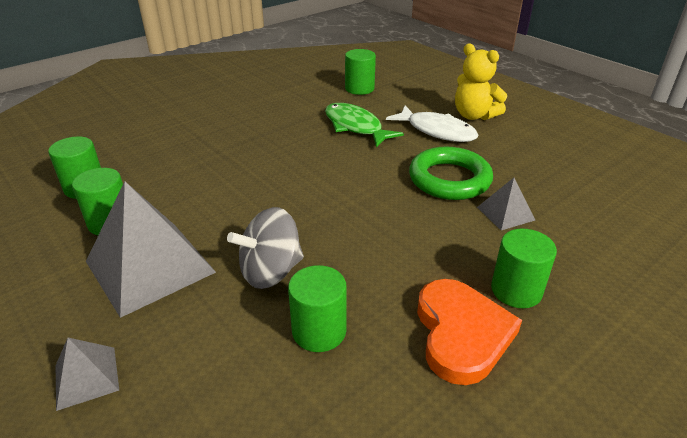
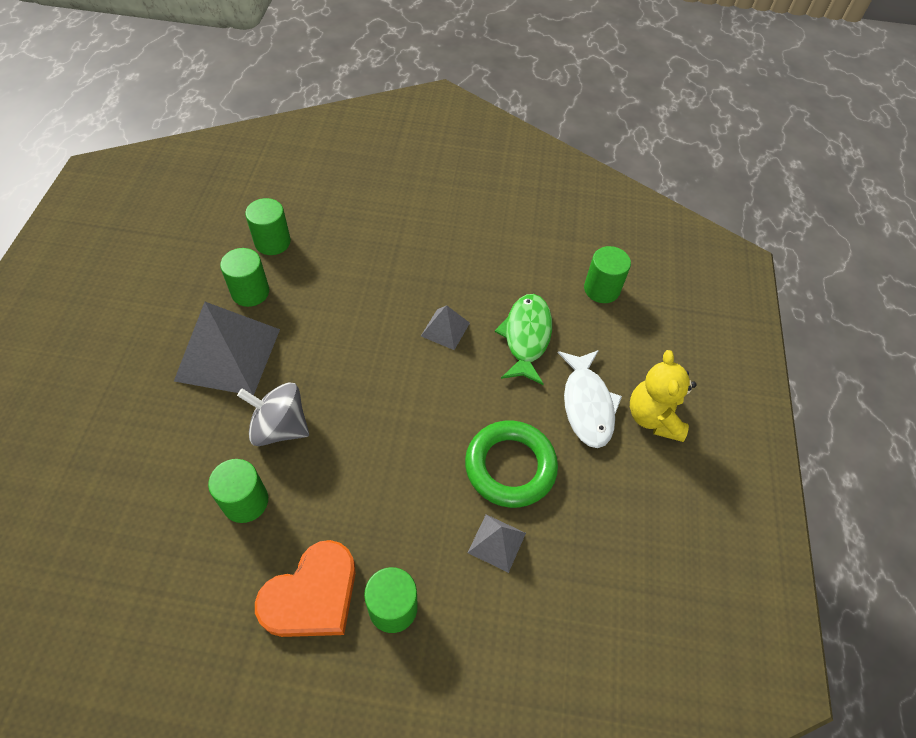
camera: 45 degrees right, 20 degrees up
grey pyramid [56,338,119,411] -> grey pyramid moved to [421,305,470,350]

